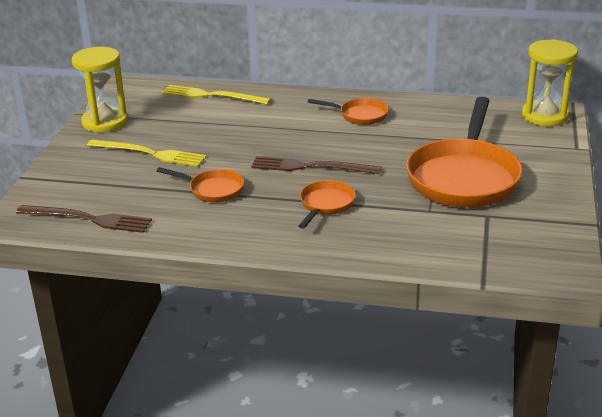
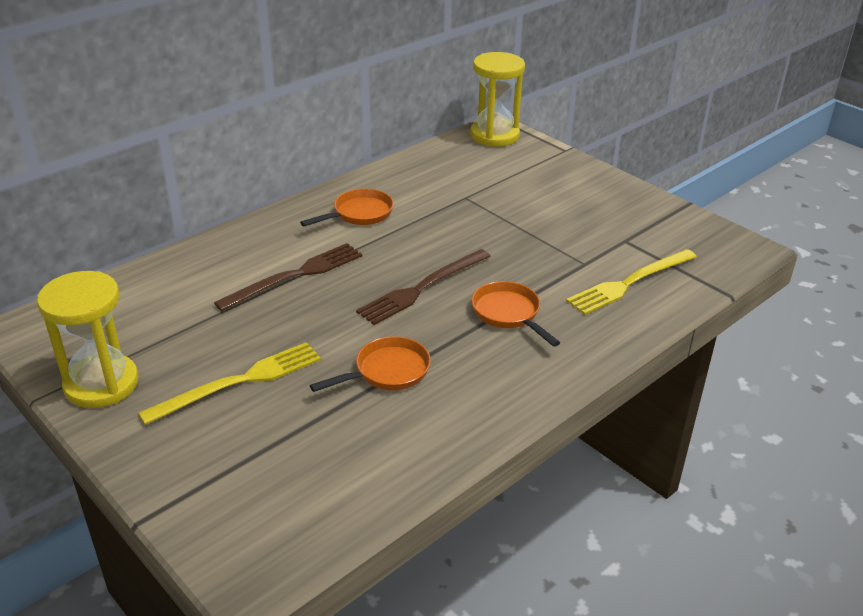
camera: 55 degrees left, 5 degrees up
brown fork [16,205,152,233] -> brown fork moved to [214,243,362,311]
yellow fork [161,85,271,105] -> yellow fork moved to [566,249,697,315]
orange pan [406,97,523,208] -> none

